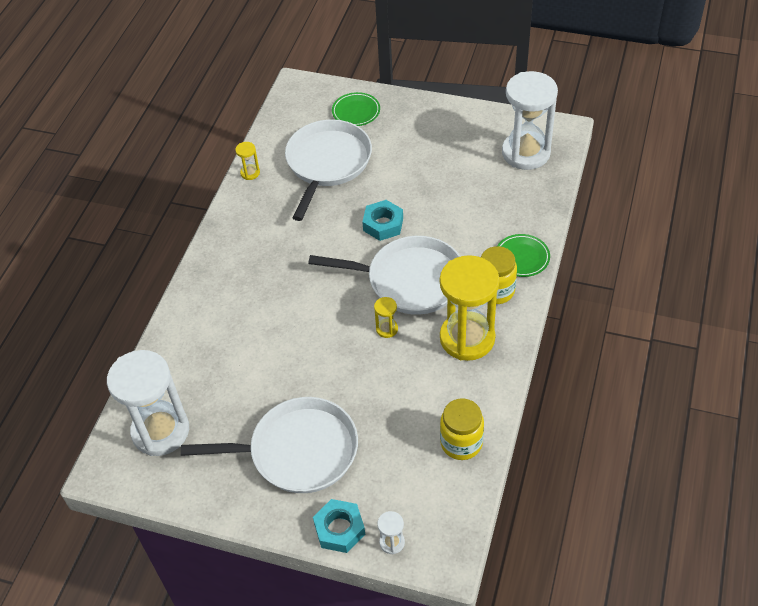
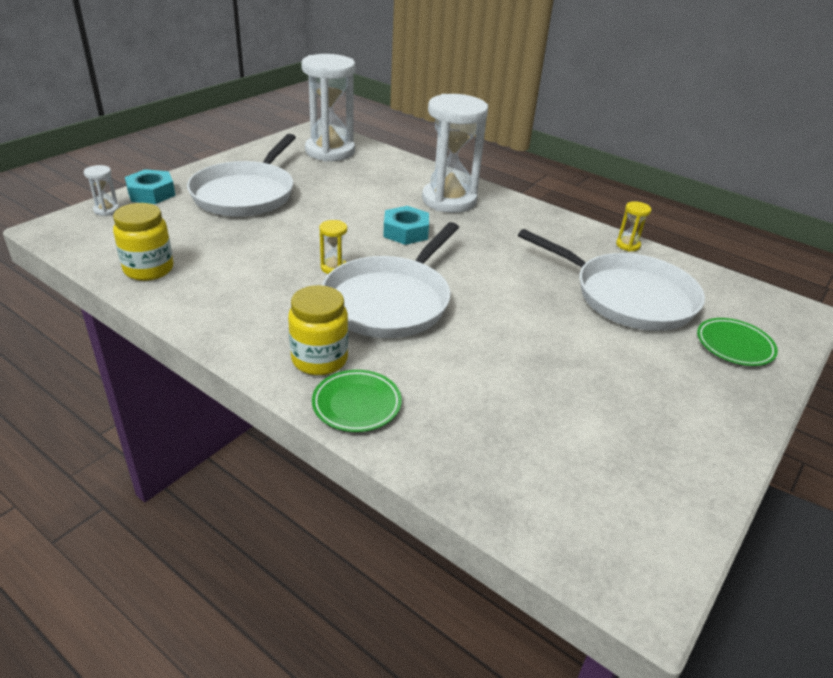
camera: 105 degrees right, 15 degrees down
turquoise nut [362,200,403,241] -> turquoise nut moved to [383,206,429,245]
yellow hourglass [440,255,500,361] -> none
white hourglass [502,71,558,170] -> white hourglass moved to [422,94,488,213]

